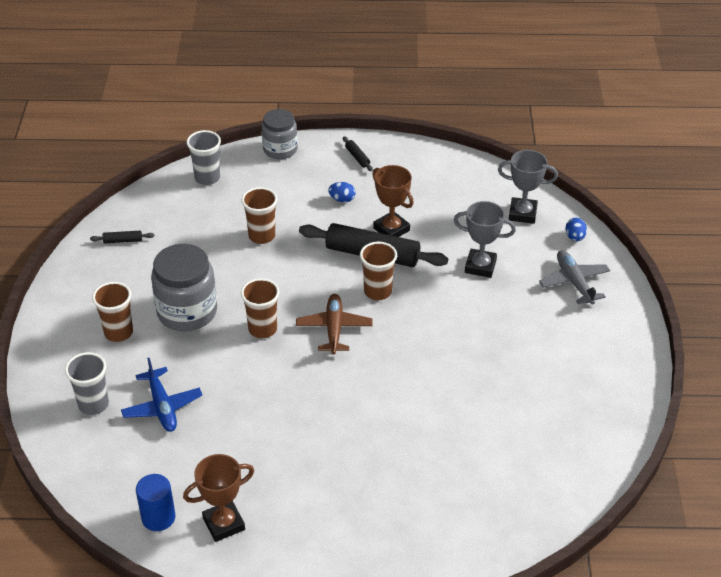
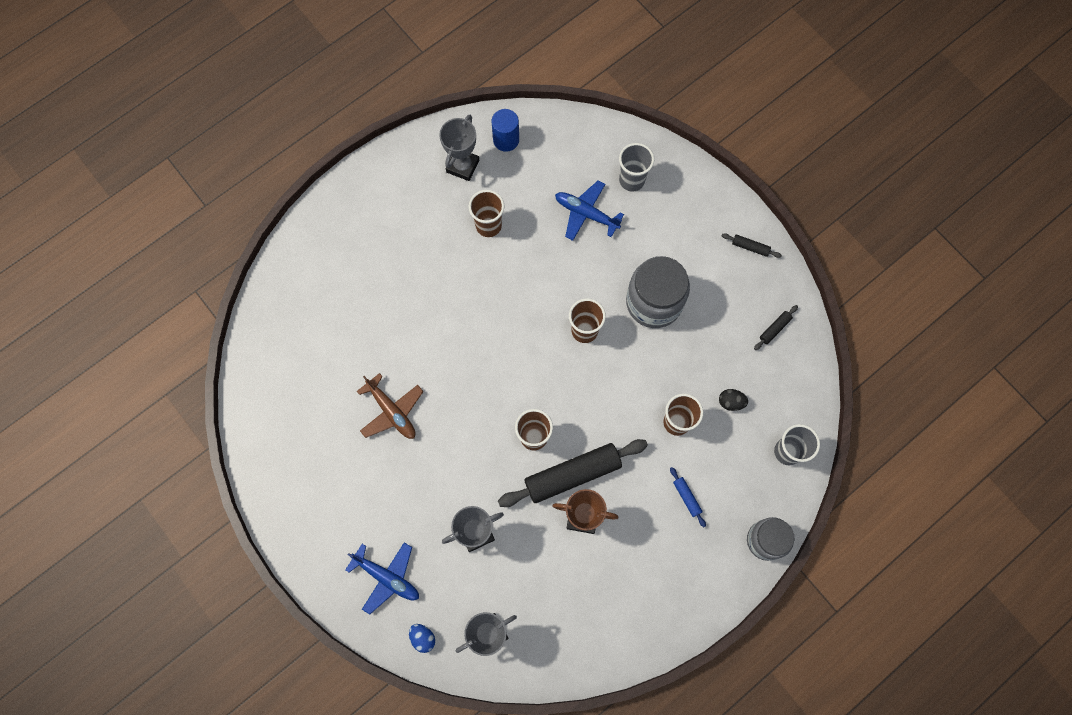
camera: 140 degrees right, 30 degrees up
brown cup [92,282,133,342] -> brown cup moved to [469,190,504,237]
brown trophy [183,454,254,542] -> grey trophy [439,115,479,181]
brown plane [296,294,373,354] -> brown plane moved to [357,373,424,439]
blue egg [328,182,355,202] -> none
black rolling pin [343,136,373,171] -> black rolling pin moved to [722,233,782,258]
grey plane [539,250,610,305] -> blue plane [345,542,419,614]
none -> blue rolling pin [670,467,706,527]
none -> black egg [719,389,748,411]

